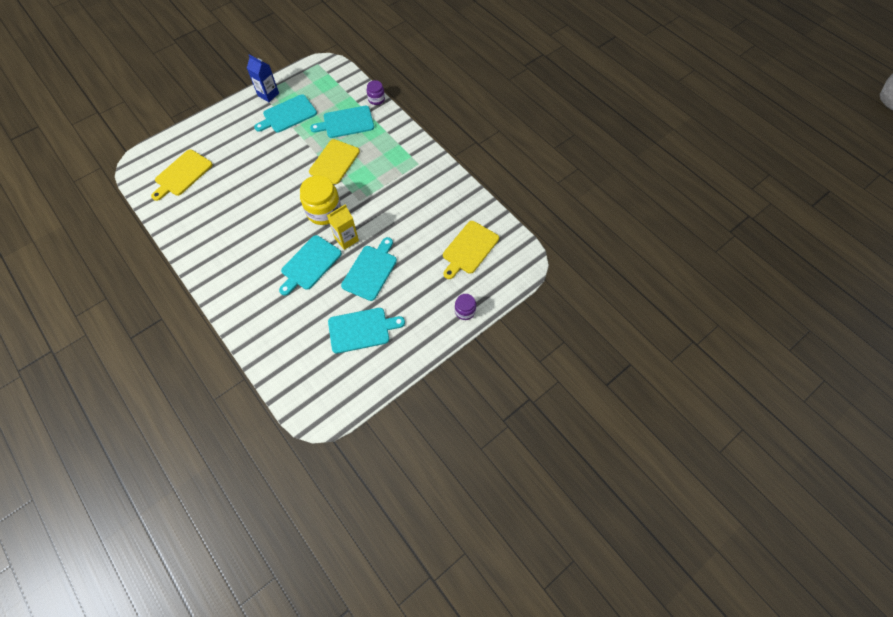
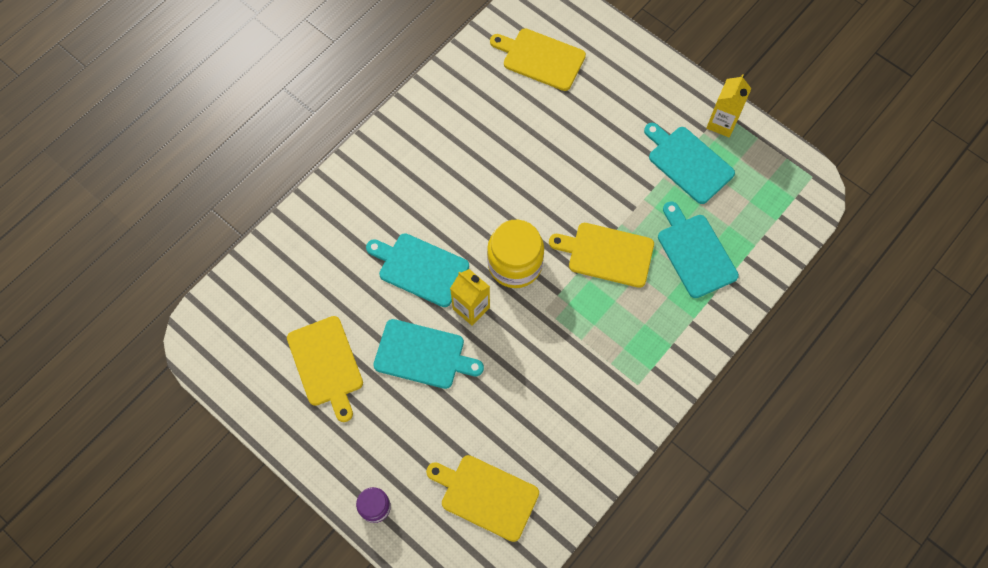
camera: 80 degrees right, 5 degrees up
blue carton [247,55,279,102] -> yellow carton [706,74,752,137]
turquoise cutting board [328,308,405,354] -> yellow cutting board [287,316,363,422]
purple jar [367,80,385,105] -> none

